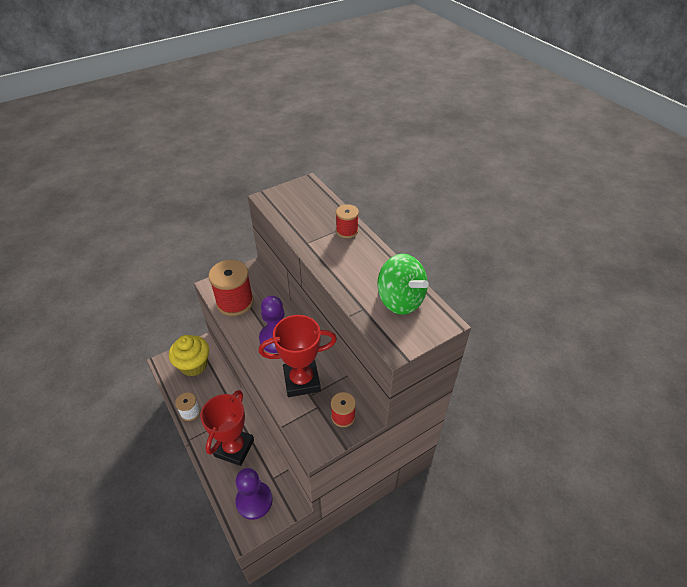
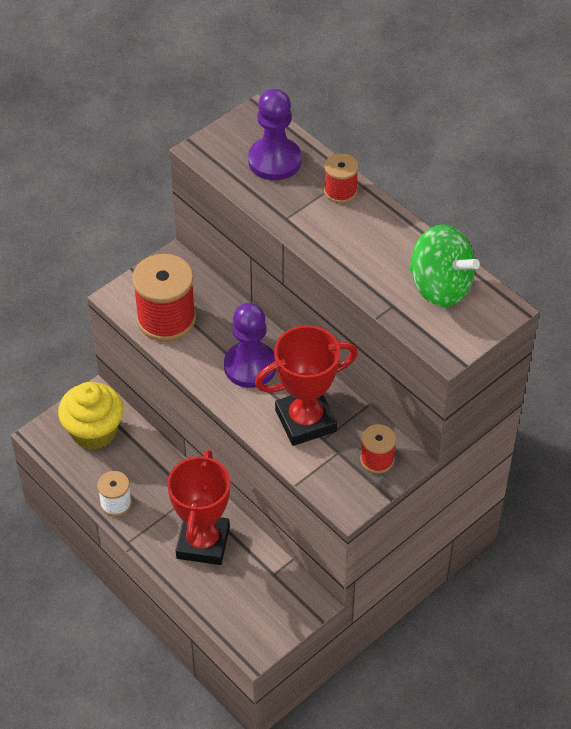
camera: 10 degrees left, 5 degrees up
purple pawn [235,468,273,520] -> purple pawn moved to [248,89,302,180]

